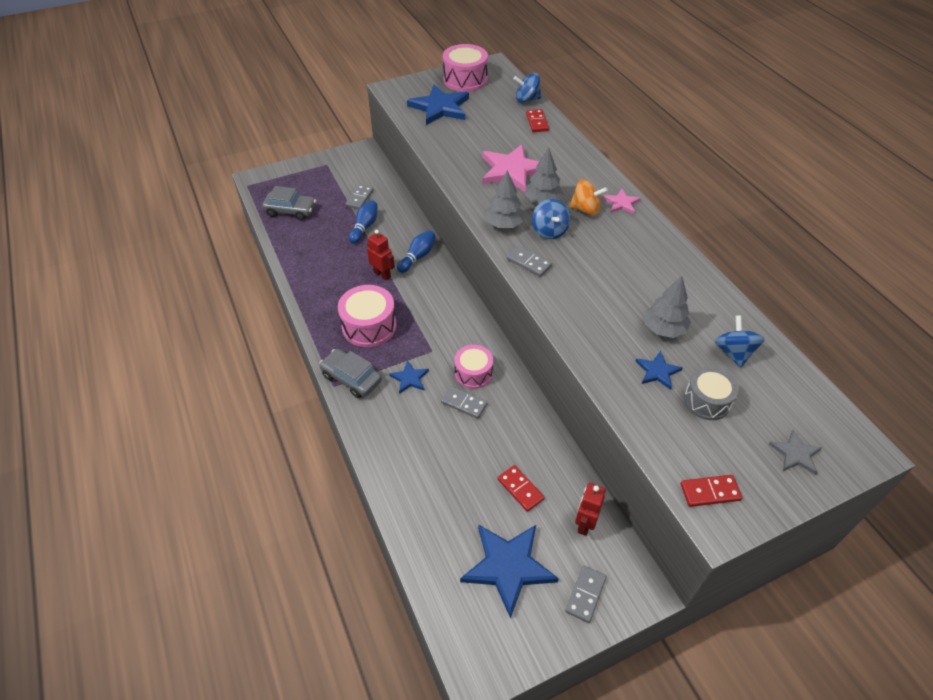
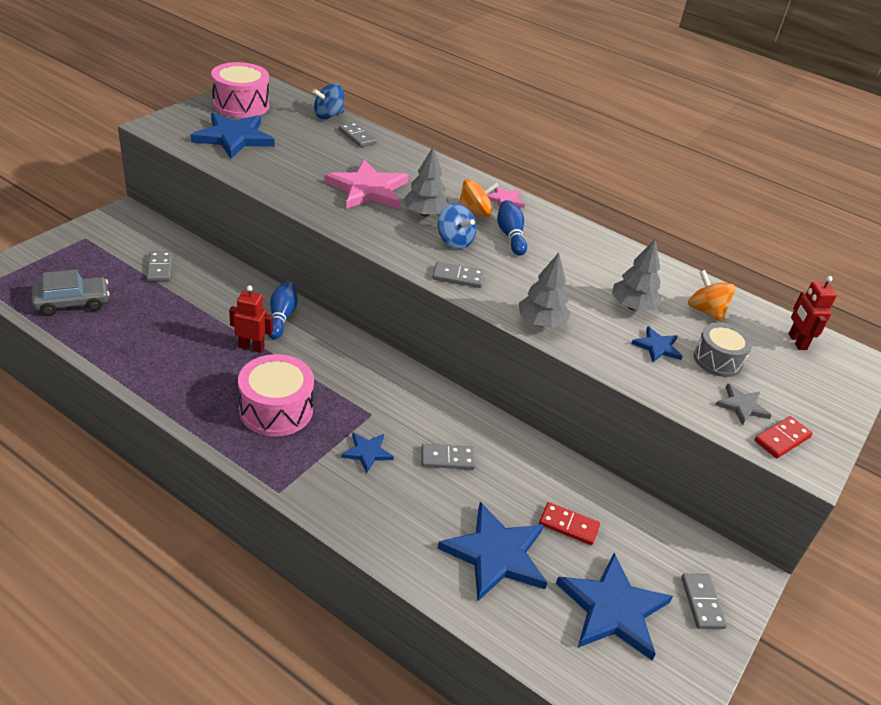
camera: 35 degrees left, 10 degrees down
grey car [319,349,382,398] -> none
blue bowling pin [349,200,378,244] -> blue bowling pin moved to [497,200,527,256]
pink drum [454,345,493,389] -> none
grey tree [485,170,525,228] -> grey tree moved to [519,253,571,328]
red domino [526,109,549,132] -> grey domino [339,122,377,147]
red robot [575,483,606,536] -> red robot moved to [788,276,837,350]
blue spinning top [715,315,765,368] -> orange spinning top [688,270,736,322]
grey star [769,429,822,475] -> grey star moved to [715,383,772,425]
none -> blue star [437,502,548,601]

